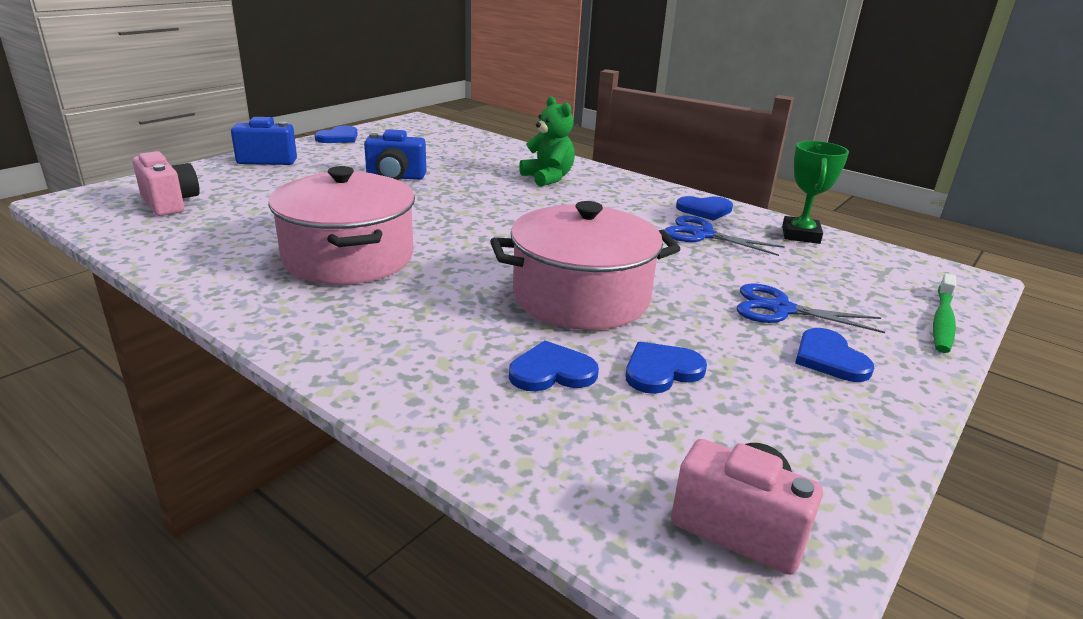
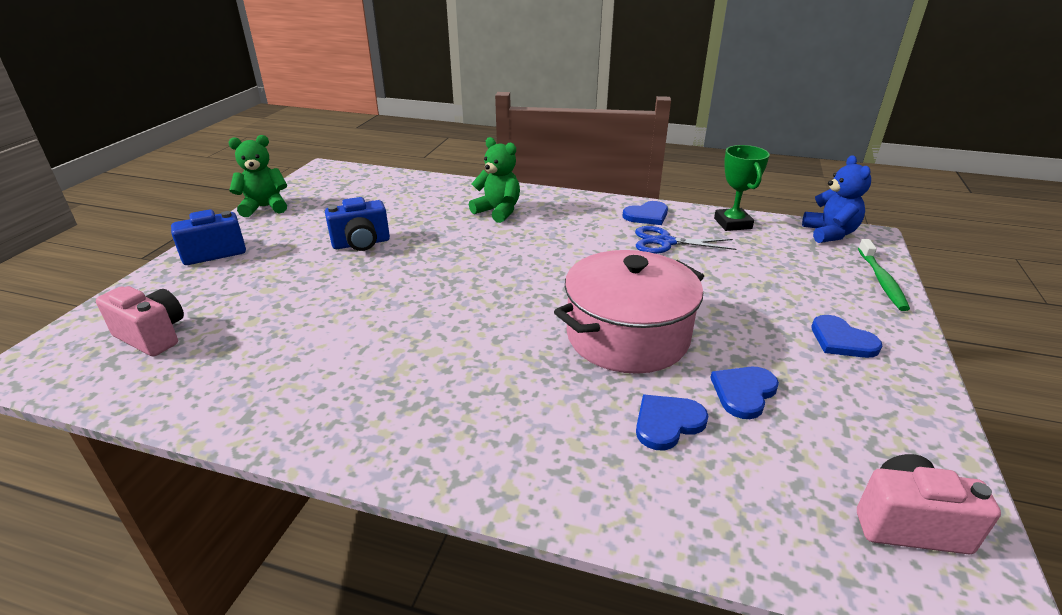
camera: 20 degrees left, 5 degrees up
pink pot [268,166,415,284] -> none
blue heart [315,126,358,143] -> green teddy bear [228,135,288,217]
blue scissors [737,283,885,333] -> none
none -> blue teddy bear [802,155,871,243]

